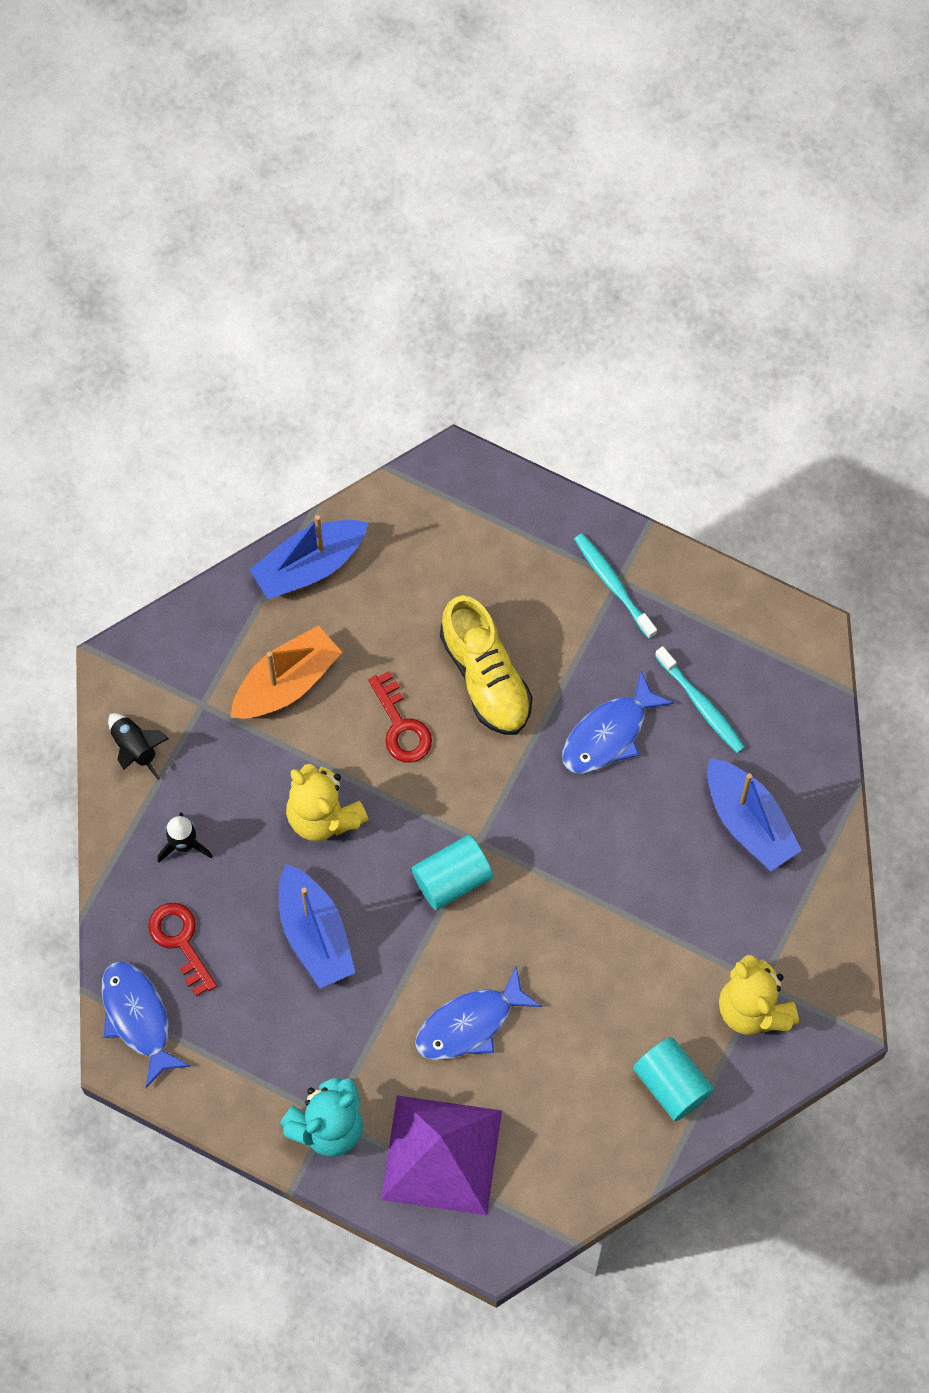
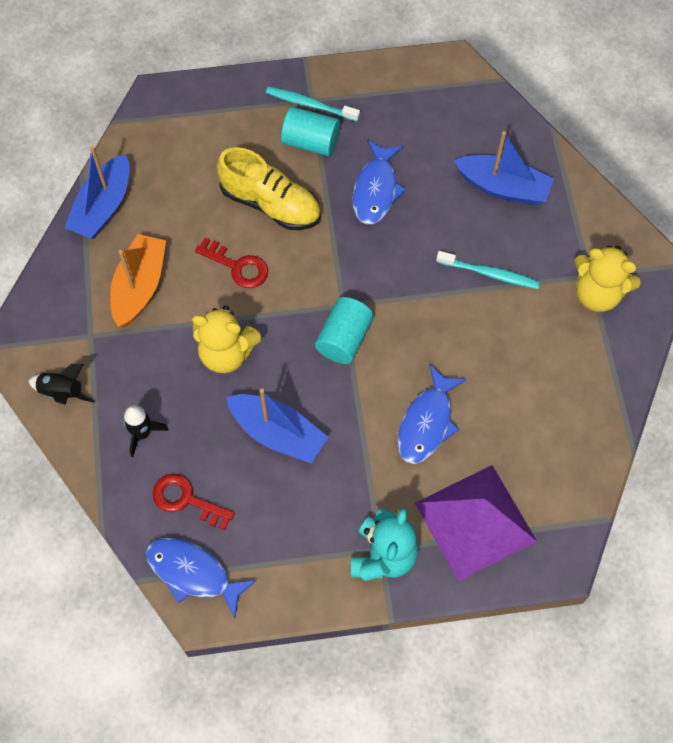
camera: 35 degrees left, 5 degrees down
turquoise cylinder [633,1037,714,1121] -> turquoise cylinder moved to [281,107,340,156]
turquoise toothbrush [655,646,745,753] -> turquoise toothbrush moved to [436,251,540,289]

